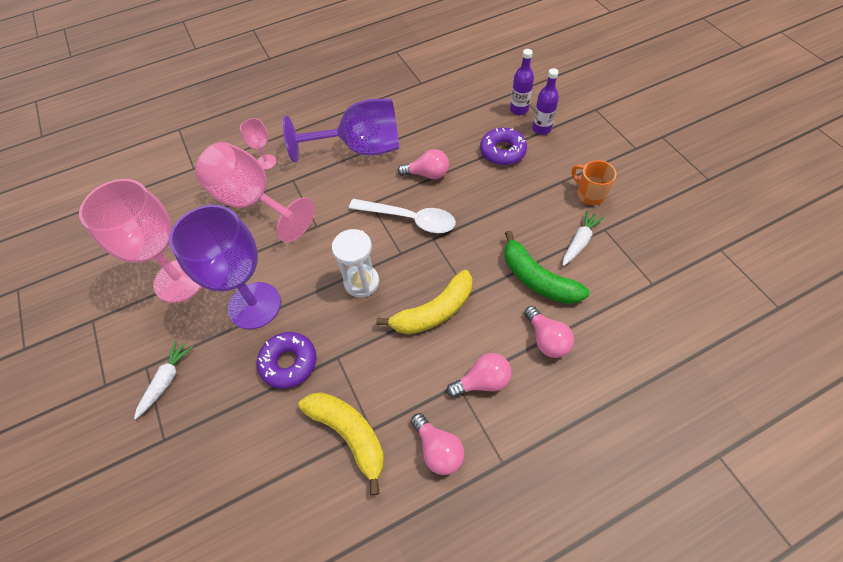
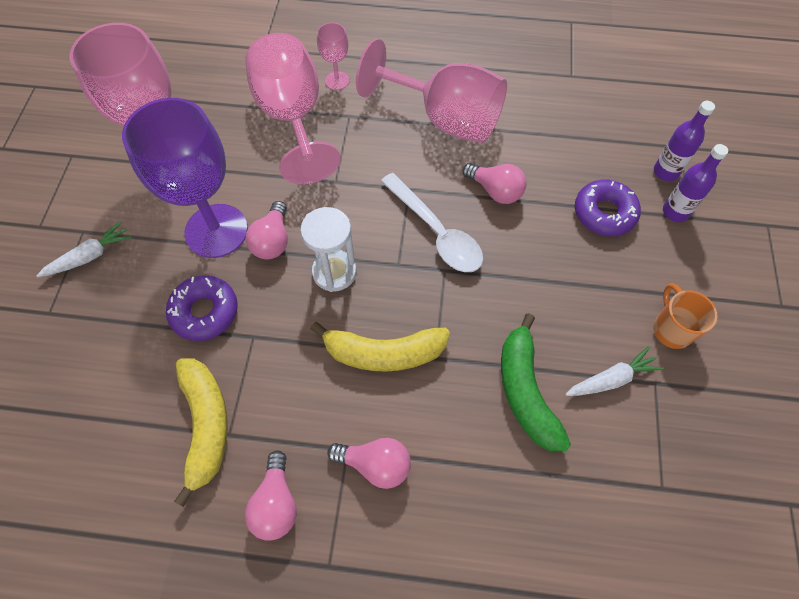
camera: 30 degrees right, 5 degrees up
purple goblet [283,99,399,162] -> pink goblet [356,39,507,143]
pink light bulb [524,306,574,358] -> pink light bulb moved to [246,201,288,260]

